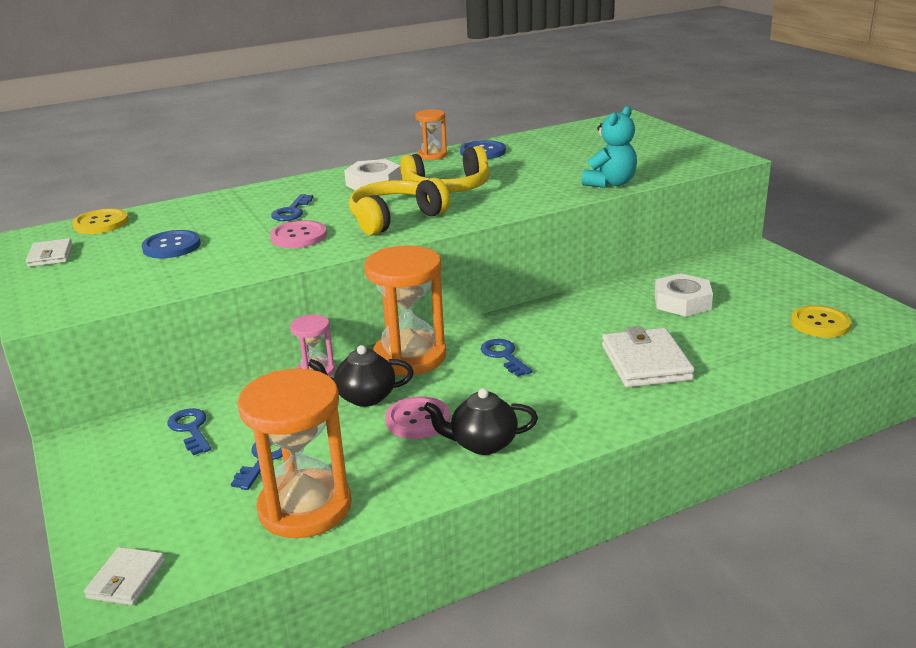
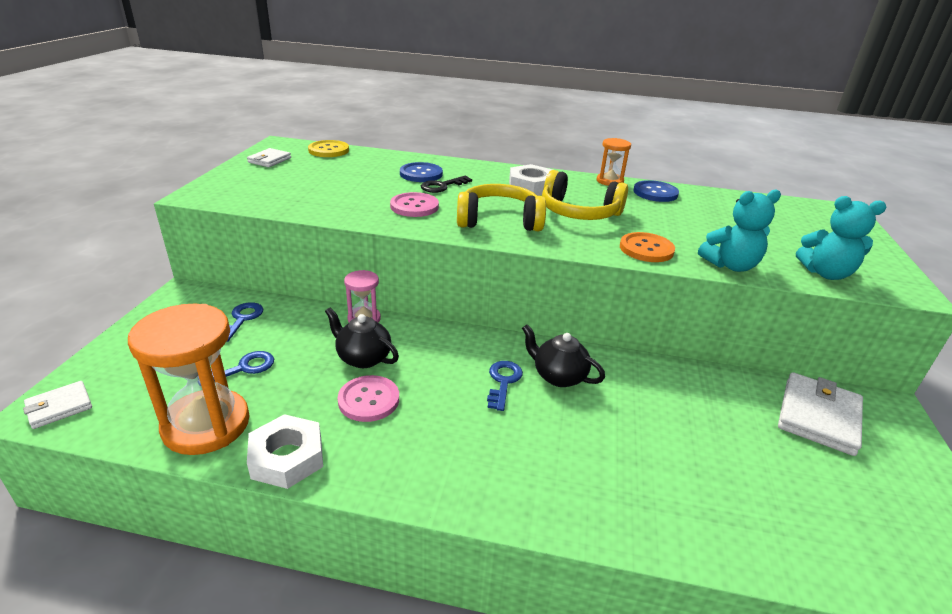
camera: 35 degrees right, 5 degrees up
blue button [141,230,201,258] -> blue button moved to [400,162,443,182]
blue key [271,194,313,221] -> black key [421,176,472,193]
orange hourglass [364,245,446,376] -> none
black teapot [424,388,538,455] -> black teapot moved to [522,325,605,387]
white wallet [602,326,695,387] -> white wallet moved to [778,372,863,456]
white nut [655,273,713,317] -> white nut moved to [247,414,323,489]
yellow button [791,305,851,338] -> none
none -> orange button [620,232,675,262]
none -> turquoise teddy bear [796,196,886,280]

